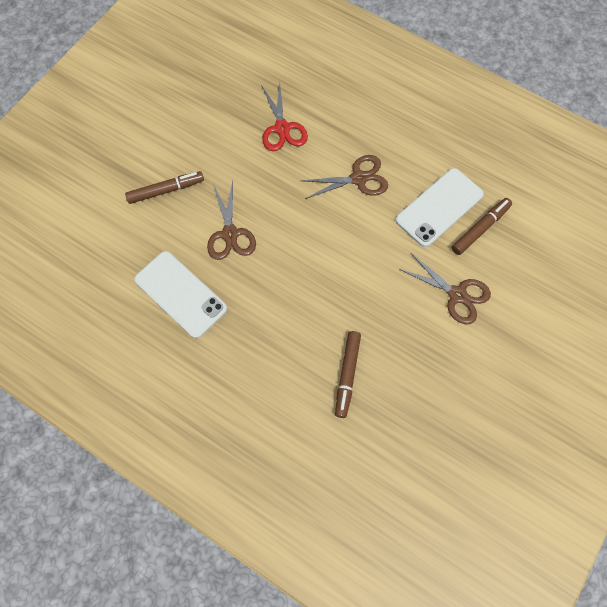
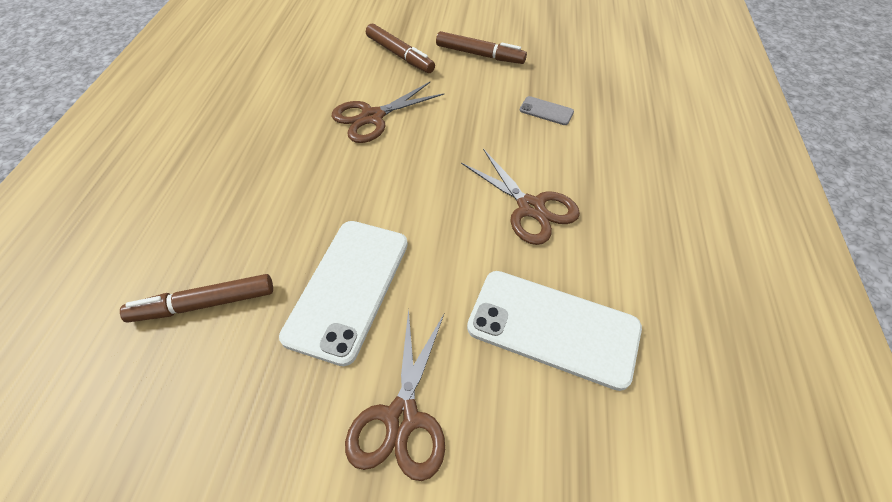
camera: 65 degrees right, 15 degrees down
white phone [134,251,227,338] -> white phone moved to [279,221,408,366]
red scissors [261,82,308,151] -> grey phone [520,96,574,125]
brown marker [452,198,512,255] -> brown marker moved to [436,31,527,64]

